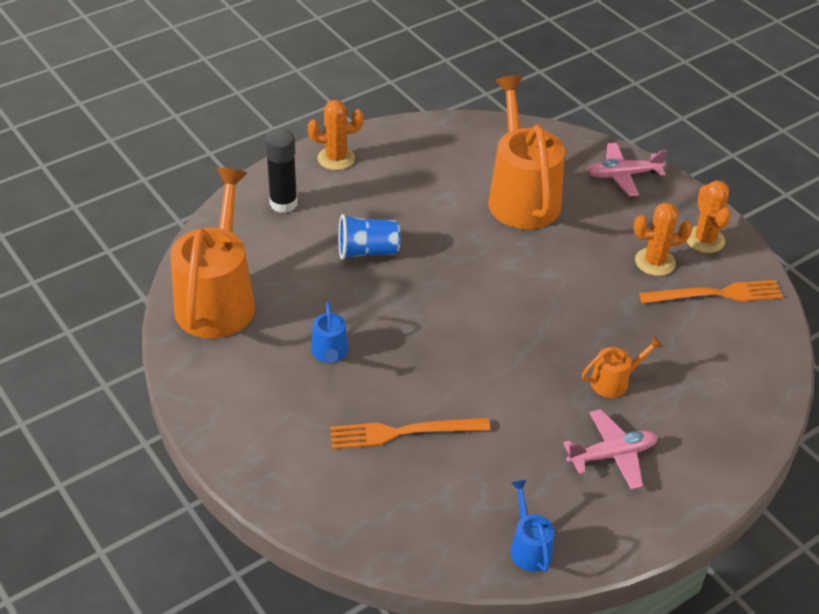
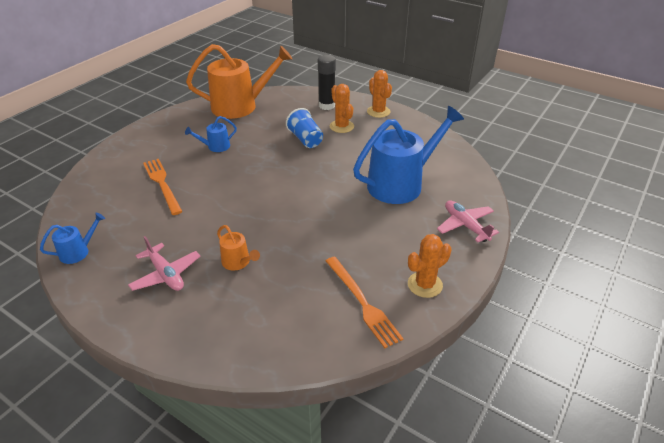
camera: 70 degrees right, 5 degrees down
orange watering can [488,75,565,229] -> blue watering can [353,106,464,204]
orange cactus [633,202,693,276] -> orange cactus moved to [330,84,354,133]

